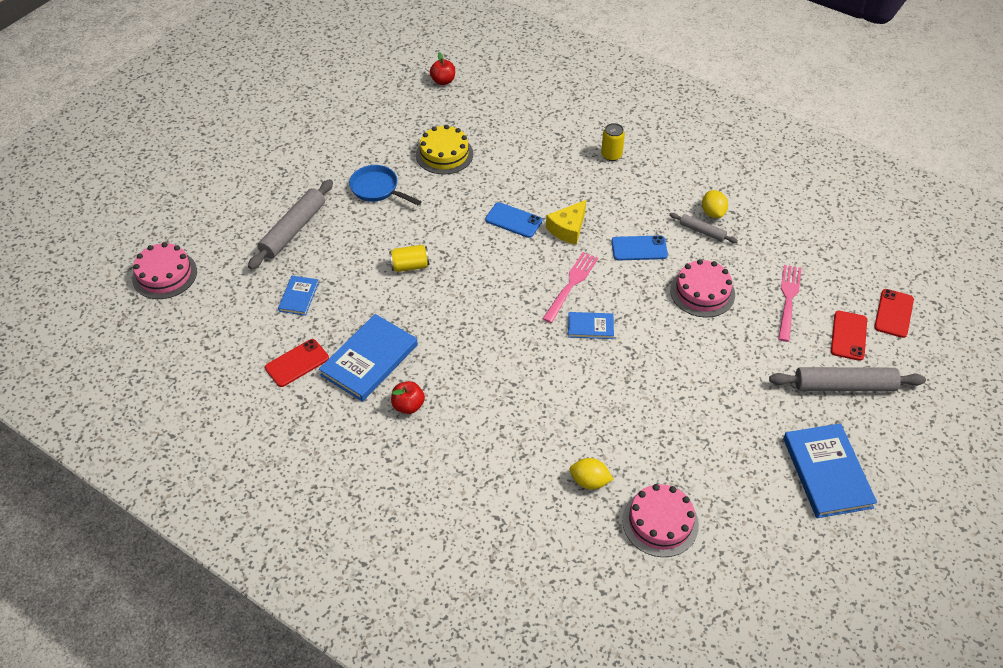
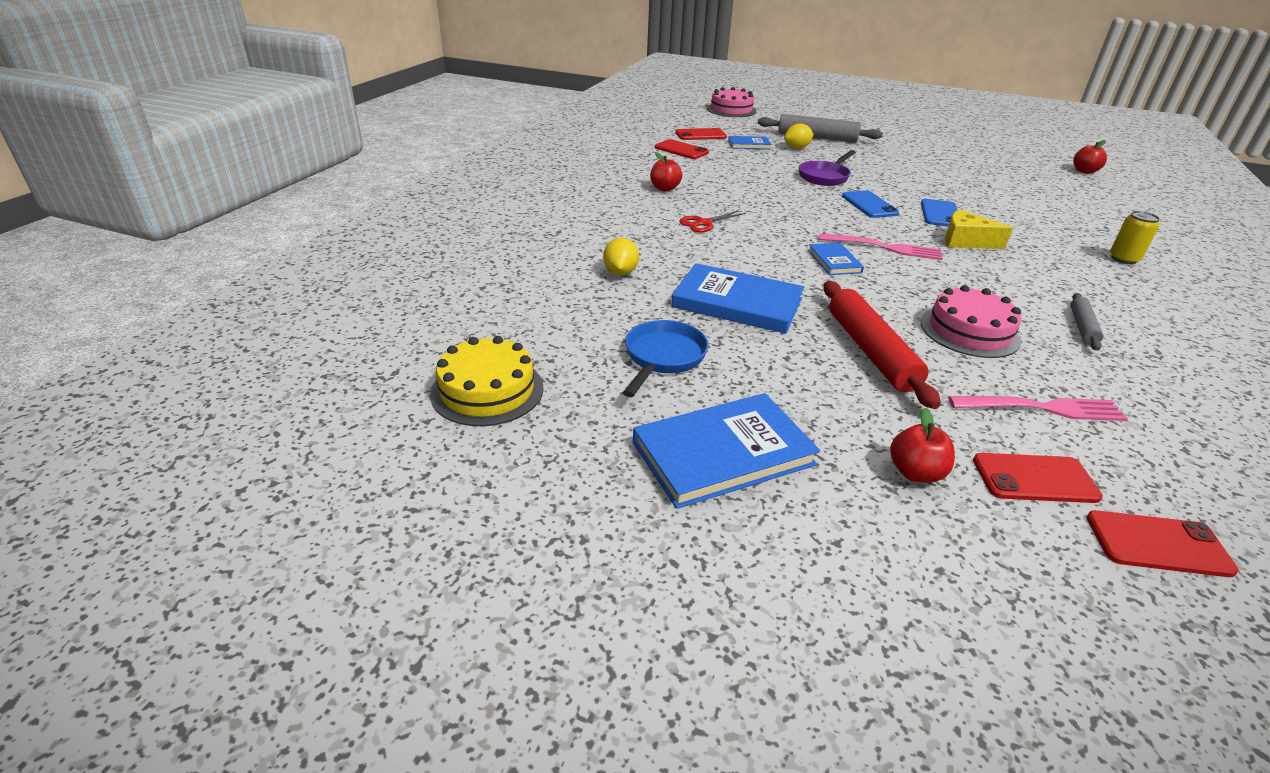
camera: 75 degrees right, 15 degrees down
blue book [319,314,418,402] -> blue book moved to [671,263,804,334]
blue pan [349,165,422,205] -> blue pan moved to [623,320,708,397]
yellow can [389,245,429,272] -> purple pan [798,150,856,186]
yellow cake [416,125,473,174] -> yellow cake moved to [430,336,544,426]
blue phone [612,236,668,260] -> blue phone moved to [842,190,899,218]
pink cake [622,484,699,557] -> none
yellow lemon [702,190,728,218] -> yellow lemon moved to [784,123,814,149]
grey rolling pin [769,367,926,391] -> red apple [890,408,955,483]
none -> red phone [675,128,727,140]
none -> red scissors [679,210,746,233]
none -> red rolling pin [824,281,941,409]

